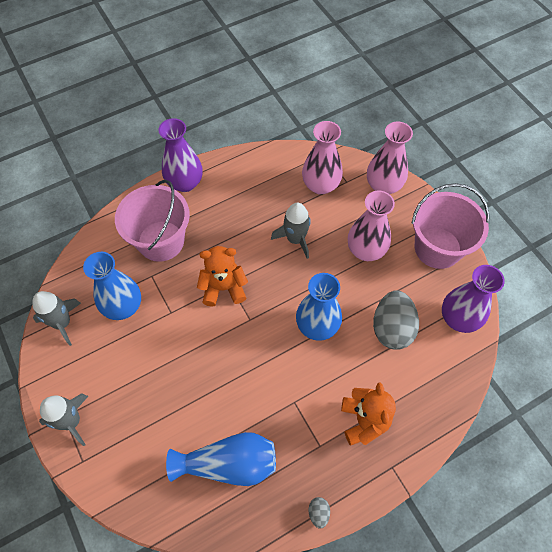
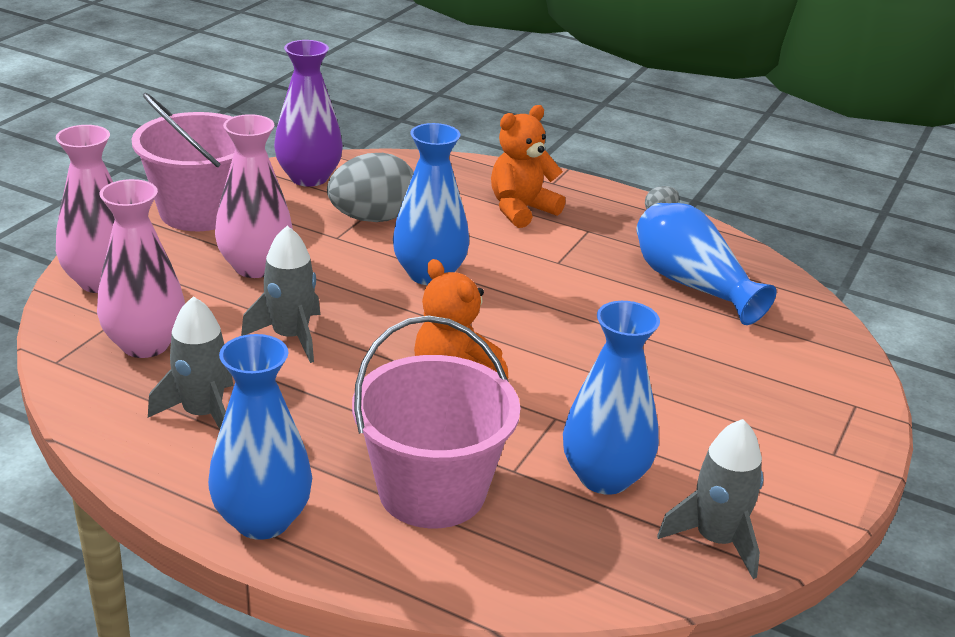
camera: 125 degrees left, 30 degrees down
grey rocket [39,393,88,446] -> grey rocket moved to [148,296,234,429]
purple vase [158,118,203,192] -> blue vase [208,334,312,540]

